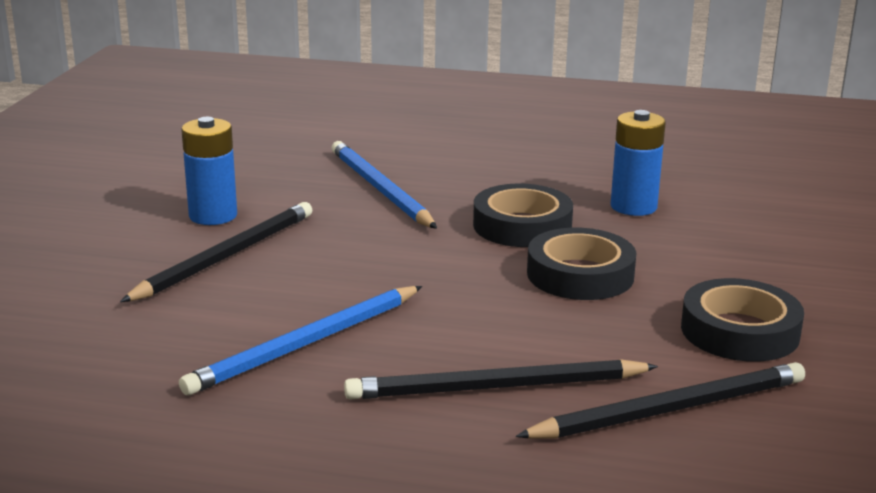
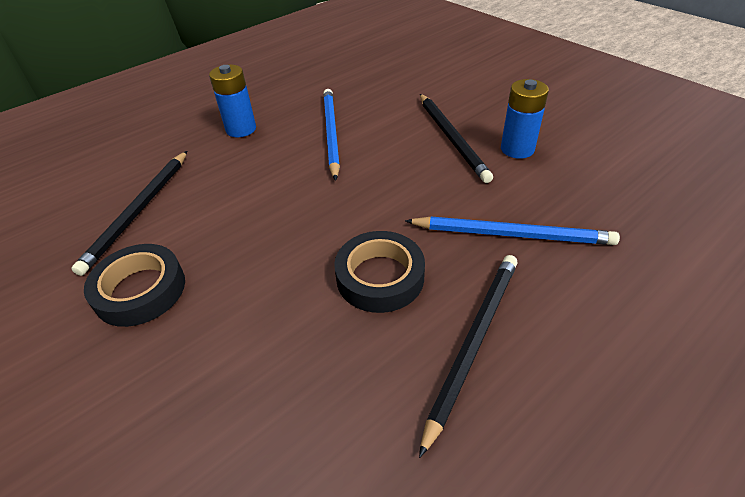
camera: 130 degrees right, 20 degrees up
black pencil [344,359,658,399] -> black pencil moved to [419,255,518,458]
black tape [527,228,636,300] -> none
blue battery [611,110,666,216] -> blue battery moved to [209,65,256,137]

